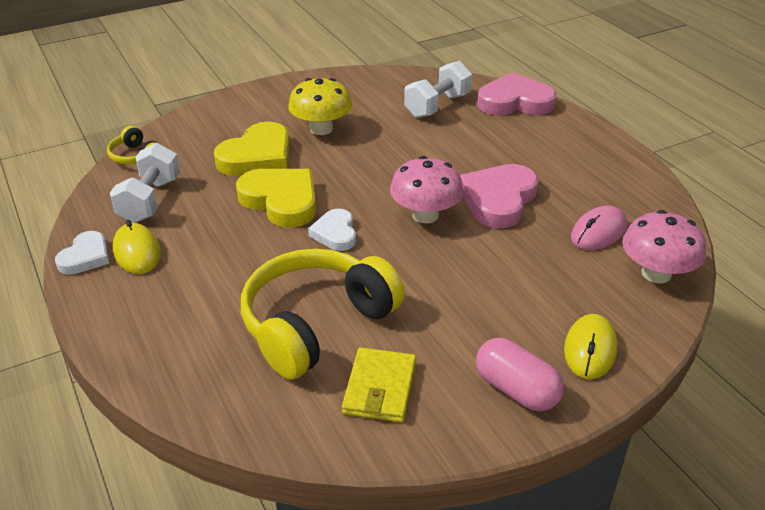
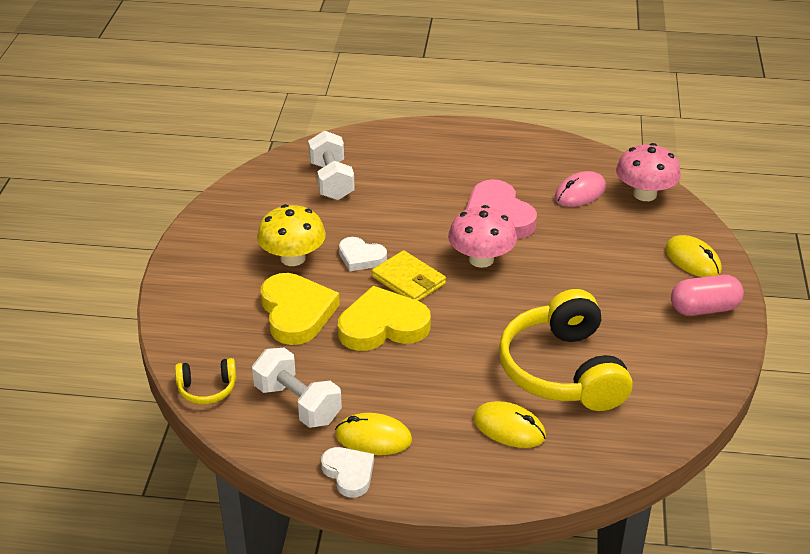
camera: 55 degrees left, 0 degrees up
white heart [308,209,356,251] -> white heart moved to [339,237,387,271]
yellow wallet [342,347,416,423] -> yellow wallet moved to [372,250,446,301]
pink heart [477,72,556,116] -> none
pink mouse [571,206,627,250] -> pink mouse turned 60 degrees clockwise [554,171,606,207]
none -> yellow mouse [473,401,546,448]

